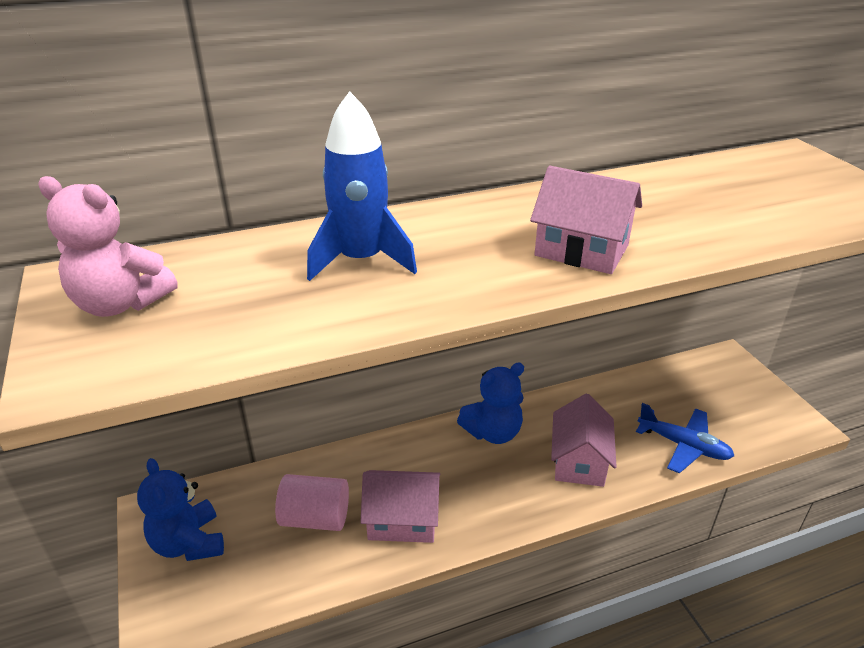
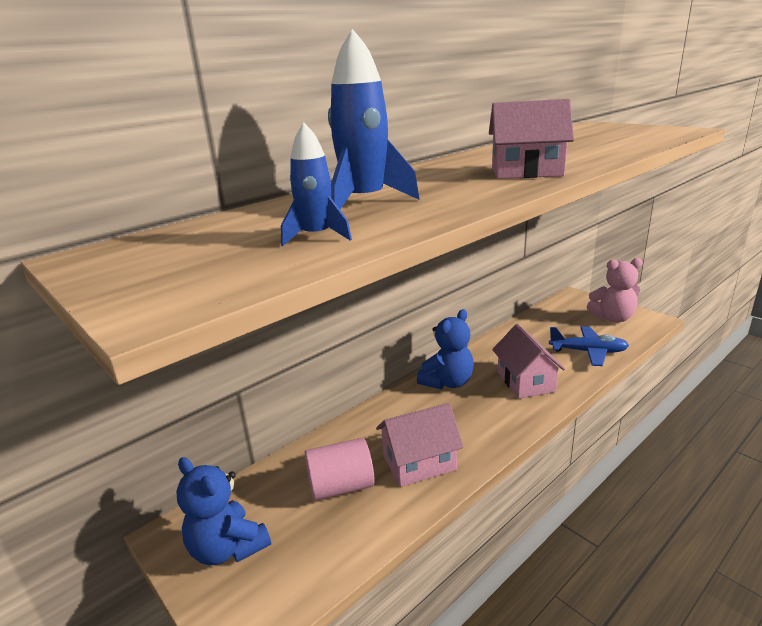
camera: 20 degrees left, 10 degrees down
pink teddy bear [38,176,178,317] -> pink teddy bear moved to [587,258,643,323]
none -> blue rocket [281,123,352,246]

